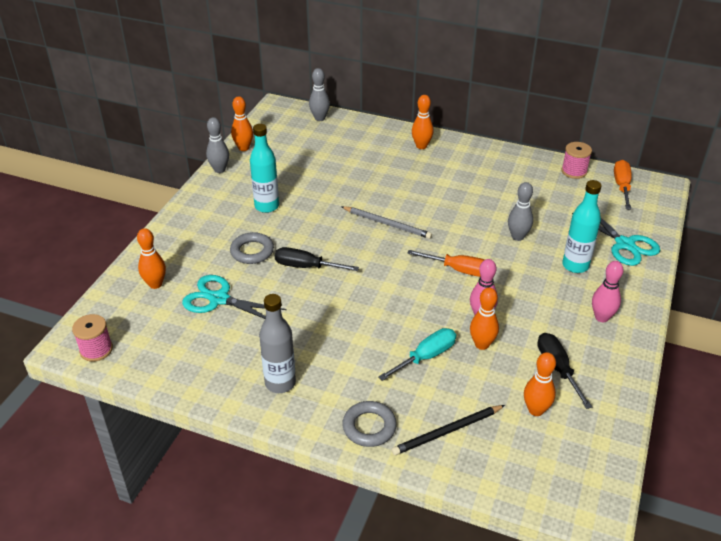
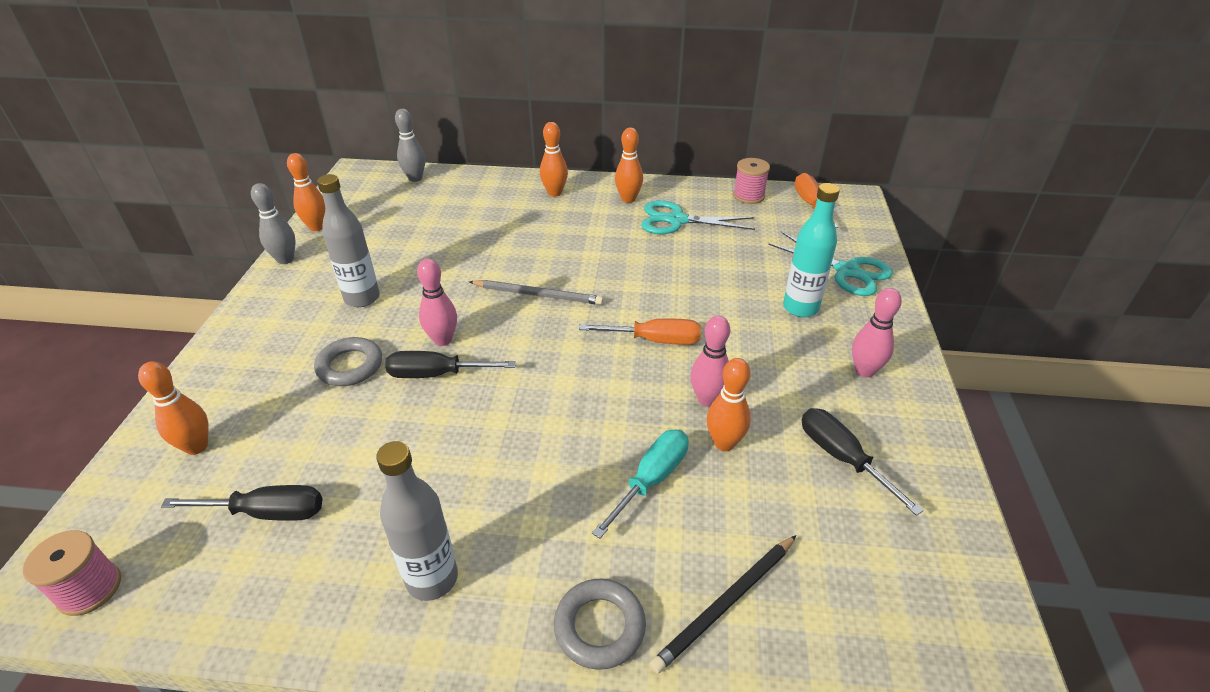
camera: 15 degrees left, 0 degrees up
turquoise scissors [182,275,287,319] -> turquoise scissors moved to [641,200,755,234]
turquoise bottle [250,124,279,213] -> grey bottle [317,174,380,307]
grey bowling pin [508,182,533,241] -> none
orange bowling pin [524,352,556,416] -> orange bowling pin moved to [615,127,643,203]
none -> black screwdriver [161,485,323,521]
none -> pink bowling pin [417,259,457,346]

